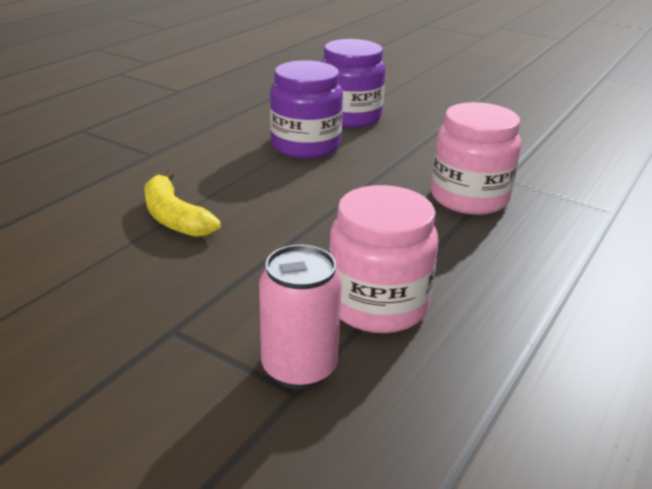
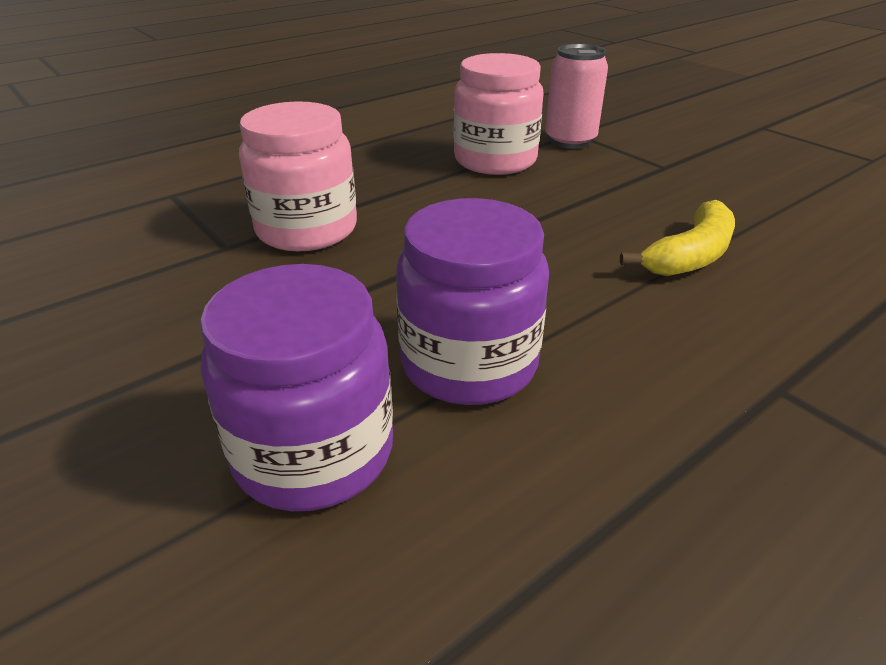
camera: 160 degrees left, 5 degrees up
yellow banana [144,170,221,237] -> yellow banana turned 60 degrees clockwise [620,200,735,276]

